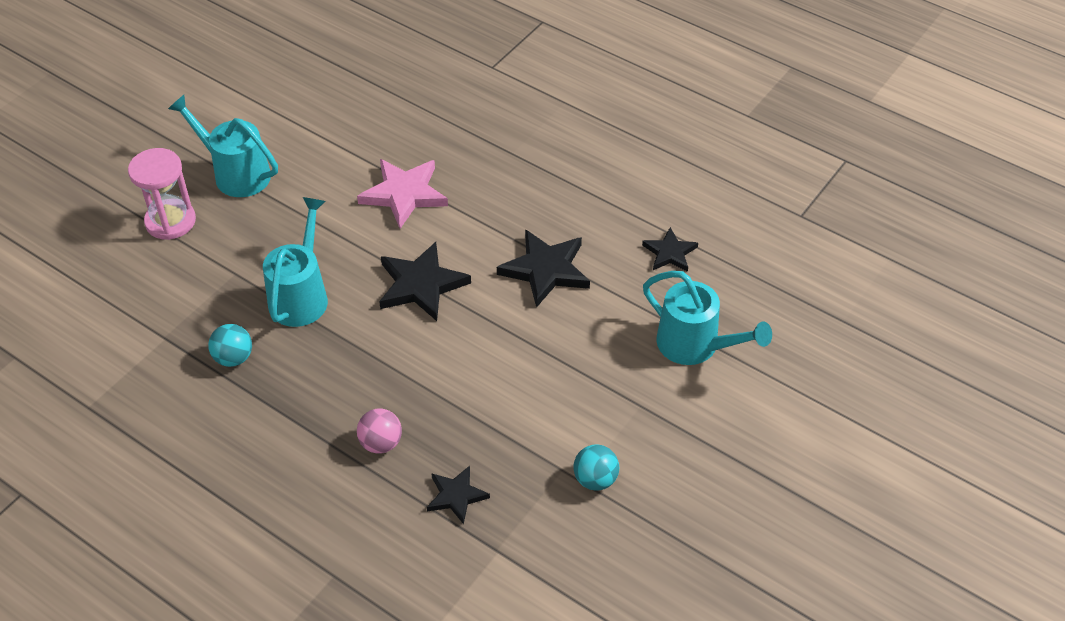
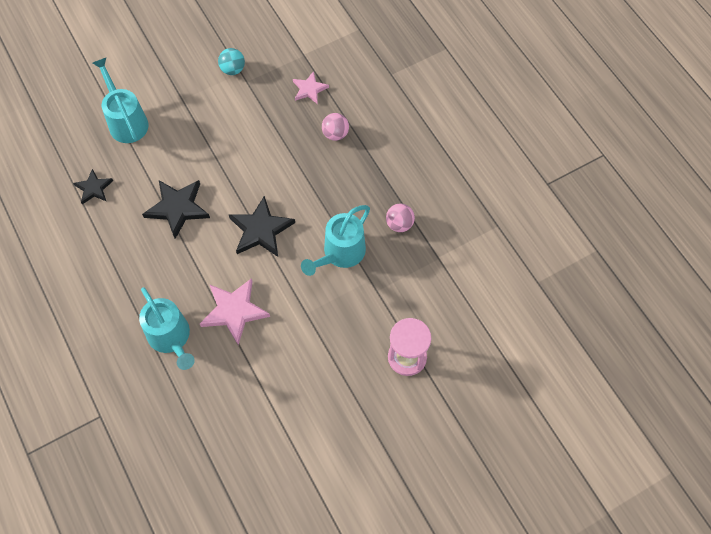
camera: 155 degrees left, 15 degrees up
turquoise watering can [168,95,278,197] -> turquoise watering can moved to [139,287,195,370]
turquoise ball [208,324,252,367] -> pink ball [386,203,415,232]
black star [427,466,490,524] -> pink star [293,71,329,104]

